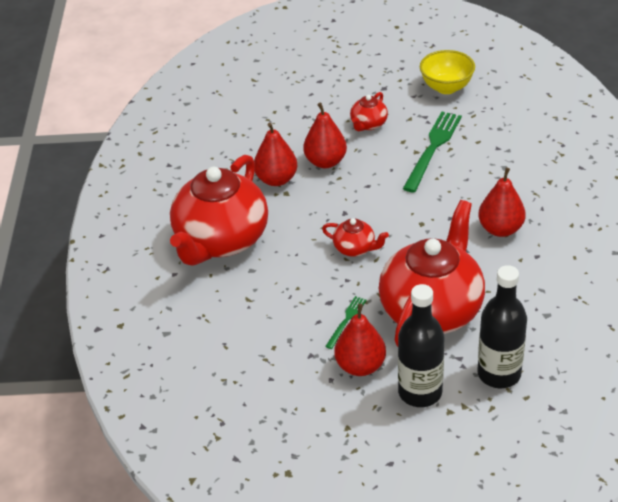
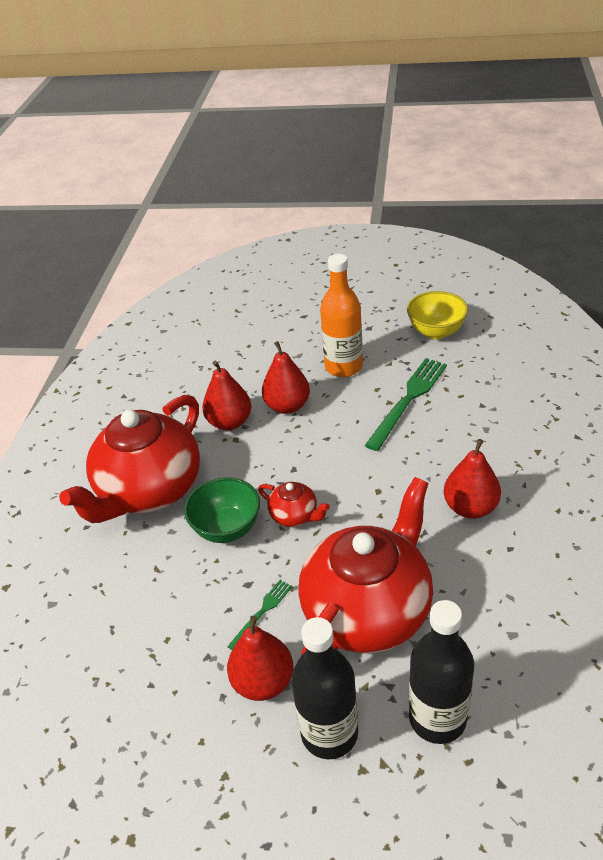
camera: 10 degrees right, 0 degrees up
red teapot [350,92,388,131] -> orange bottle [320,254,363,377]
none -> green bowl [184,477,260,543]

